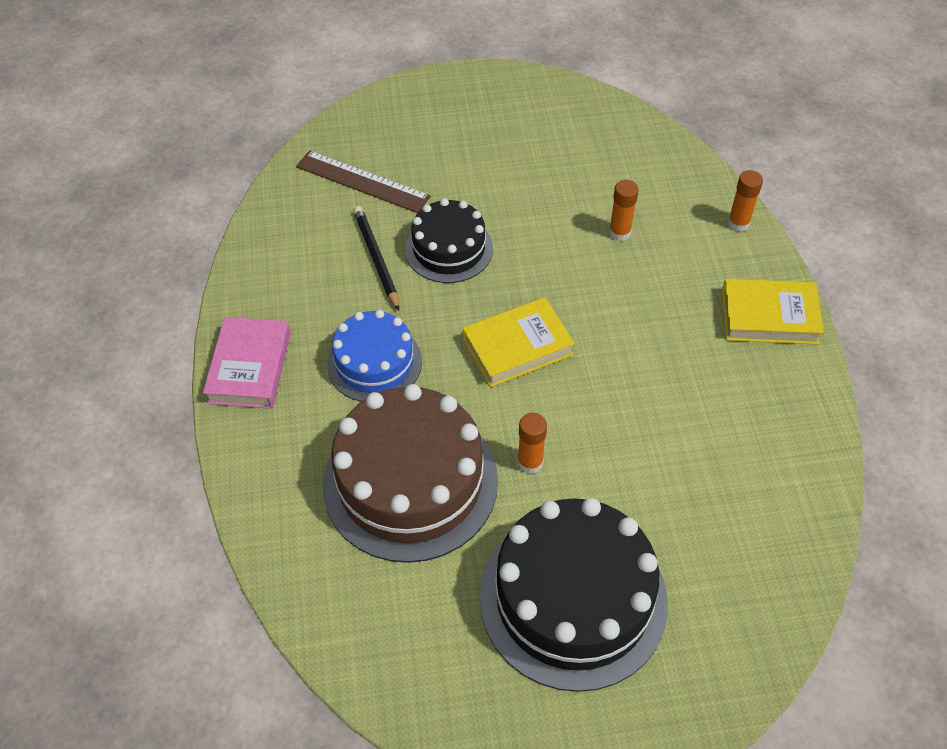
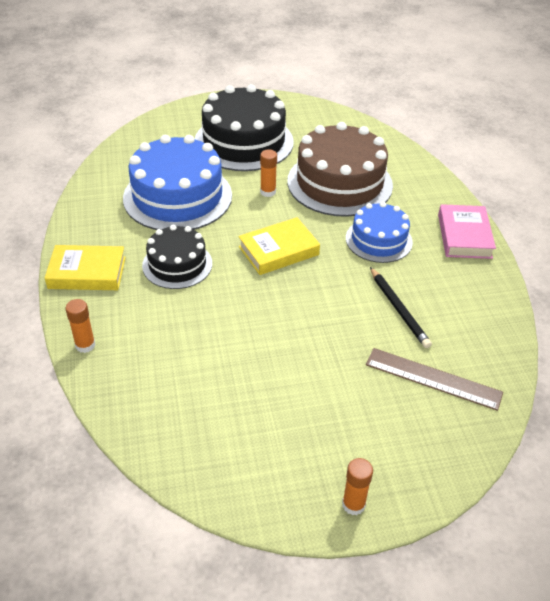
camera: 175 degrees right, 10 degrees down
black cake [405,198,493,283] -> black cake moved to [142,225,212,289]
orange glue stick [609,180,639,241] -> orange glue stick moved to [342,458,373,515]
none -> blue cake [123,135,232,230]

